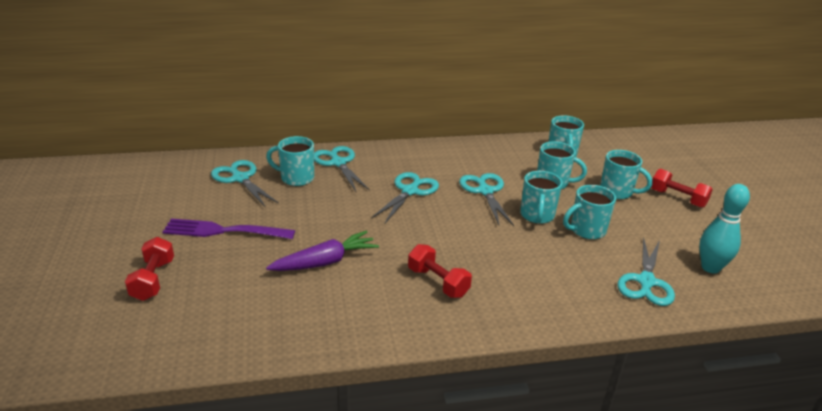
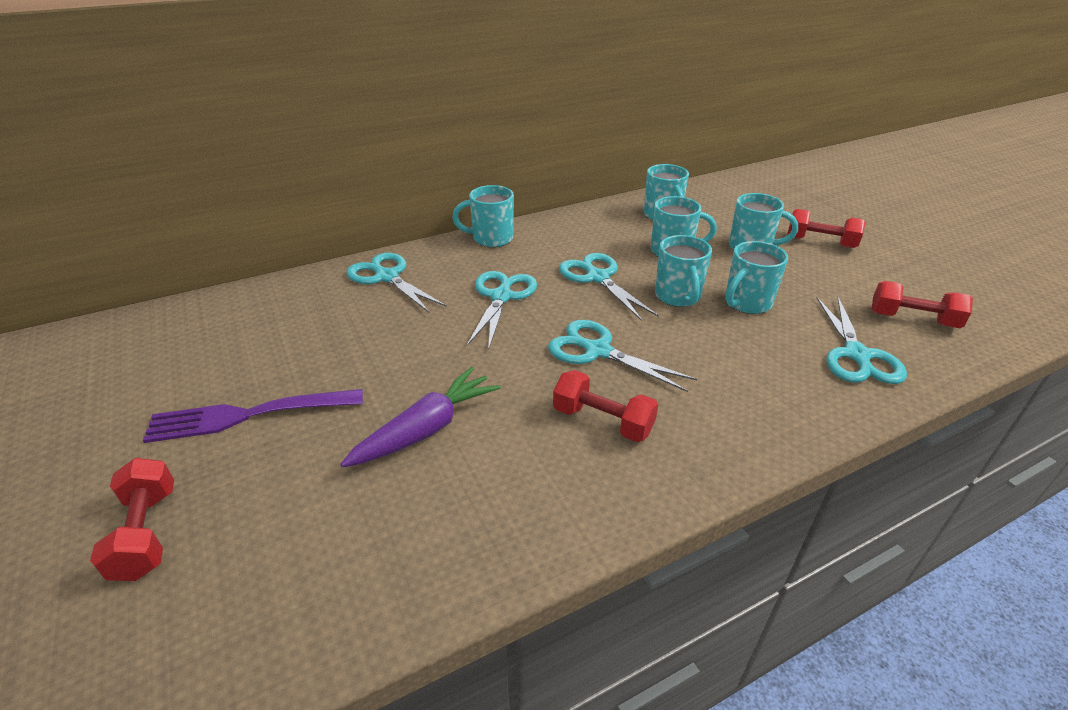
camera: 15 degrees left, 5 degrees up
turquoise scissors [211,160,279,208] -> turquoise scissors moved to [548,320,697,392]
turquoise mug [266,136,314,186] -> turquoise mug moved to [452,185,514,247]
turquoise bowling pin [699,184,750,274] -> red dumbbell [871,281,973,328]

